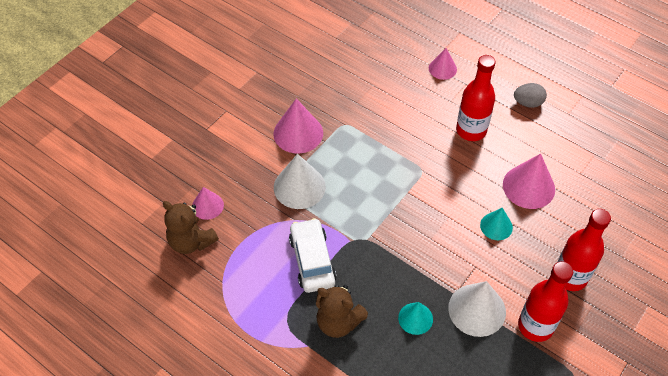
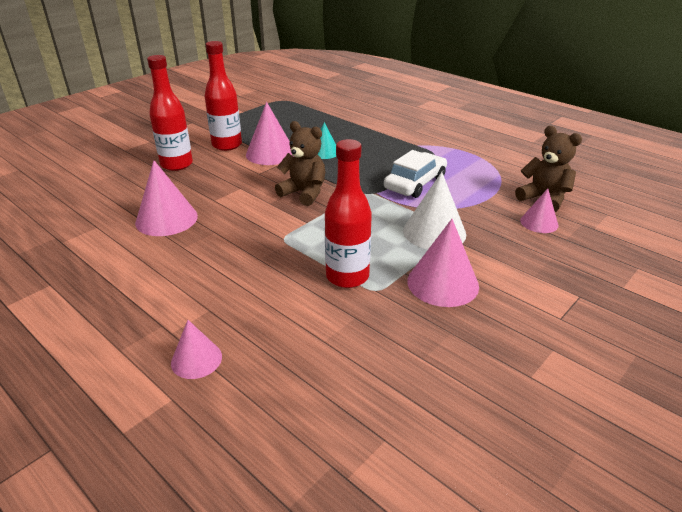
camera: 175 degrees left, 20 degrees down
white car [289,218,337,293] -> white car turned 135 degrees counterclockwise [384,150,447,198]
brown teddy bear [316,285,368,338] -> brown teddy bear moved to [275,121,325,206]
white cone [448,281,506,337] -> pink cone [246,102,294,165]
red bottle [456,55,496,141] -> red bottle moved to [325,139,372,288]
turquoise cone [480,208,513,240] -> none
grey egg [514,83,547,108] -> none

